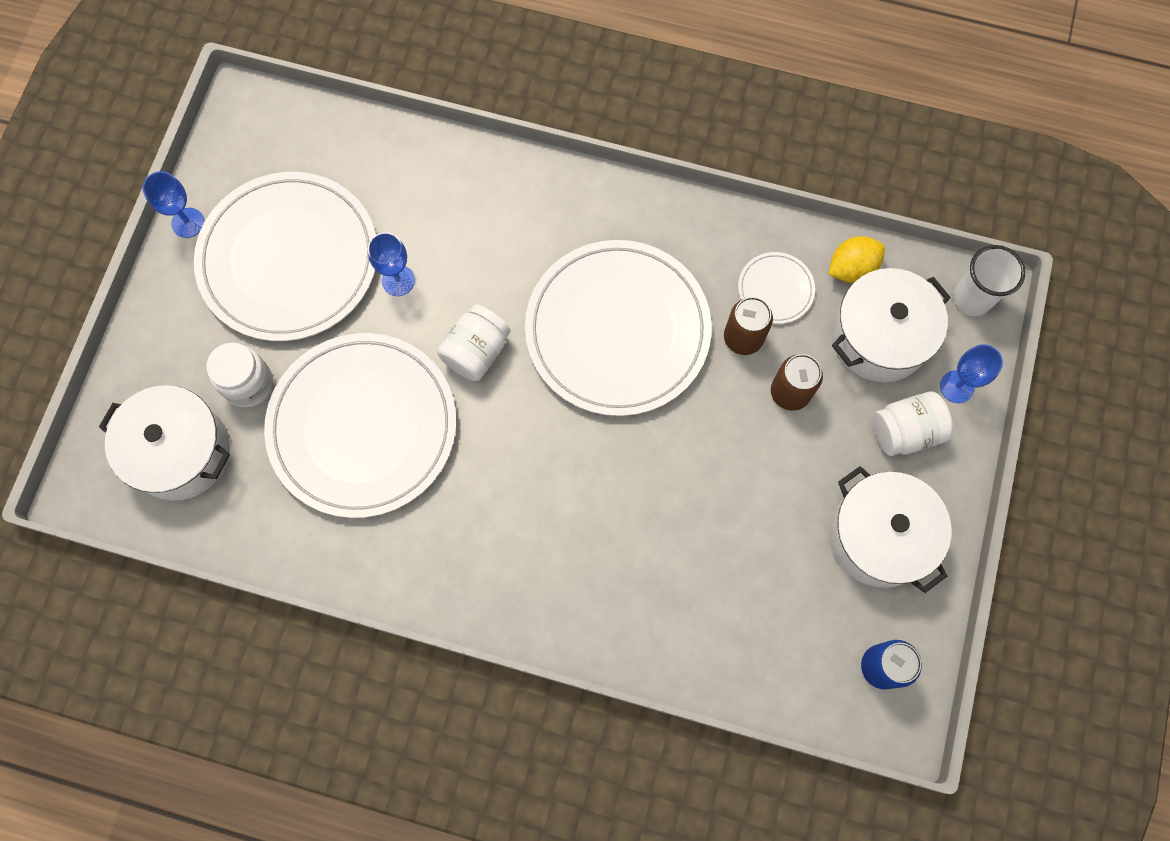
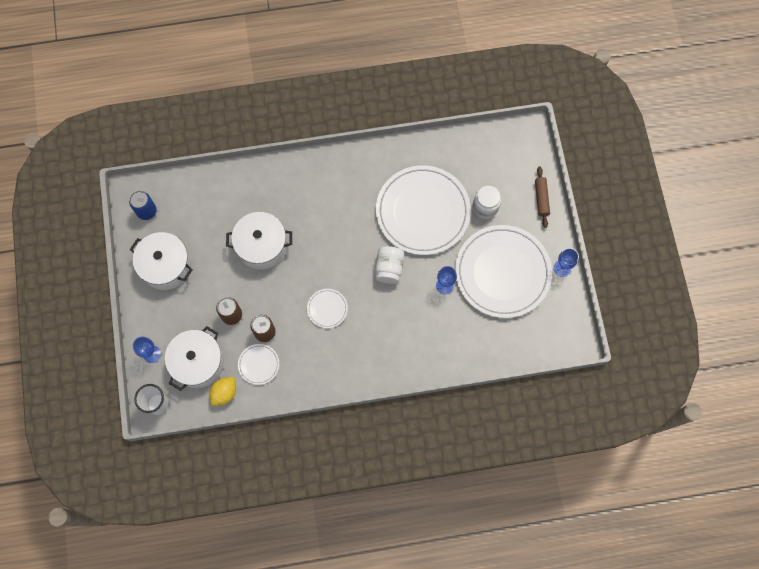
camera: 155 degrees right, 0 degrees up
white pot [99,385,230,501] -> white pot moved to [226,212,292,270]
white plate [525,240,712,416] -> white plate [307,289,348,328], size x0.42
white jar [872,391,953,456] -> none
none -> brown rolling pin [535,166,550,228]

